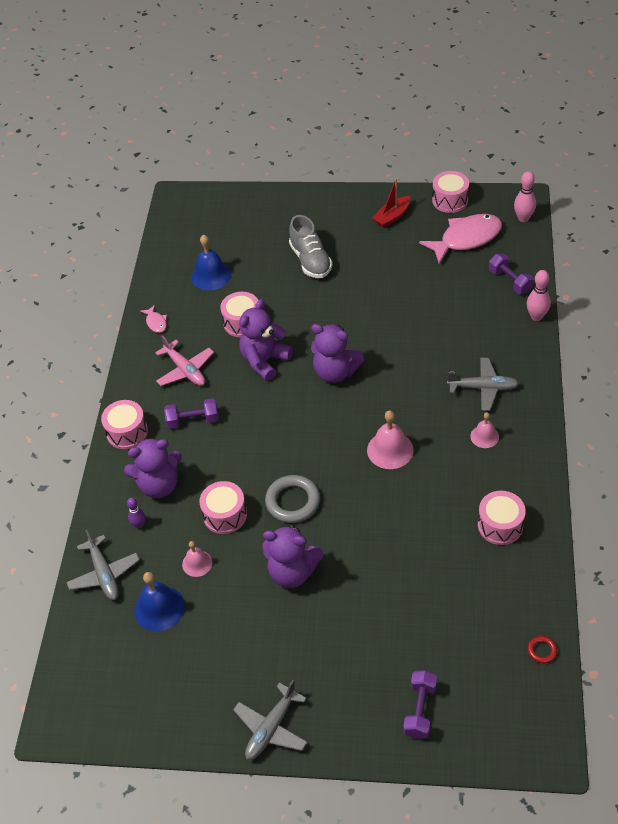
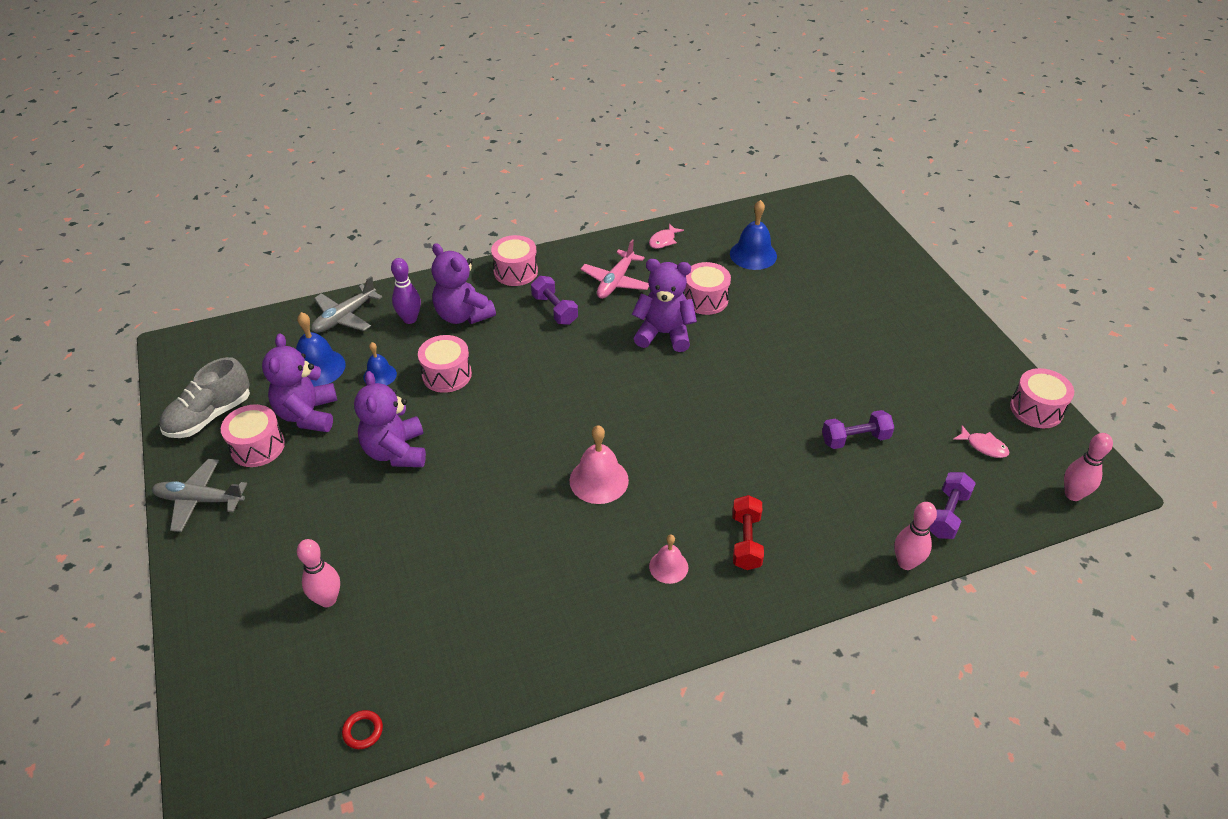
camera: 60 degrees right, 5 degrees down
purple bowling pin [127,498,145,528] -> purple bowling pin [391,258,421,324], size x1.56
pink bell [182,541,212,577] -> blue bell [363,342,397,386]
grey ring [265,475,320,523] -> none
grey shoe [289,215,333,278] -> grey shoe moved to [160,357,250,438]
purple teddy bear [311,324,364,383] -> purple teddy bear moved to [262,333,337,432]
red boat [372,178,410,228] -> none
purple dumbbell [403,670,437,739] -> purple dumbbell moved to [822,410,894,449]
pink fish [419,214,502,264] -> pink fish [953,425,1009,458], size x0.44
grey plane [447,358,519,411] -> red dumbbell [732,495,764,570]
pink drum [478,491,526,545] -> pink drum moved to [221,404,285,467]
none -> pink bowling pin [297,539,340,607]

